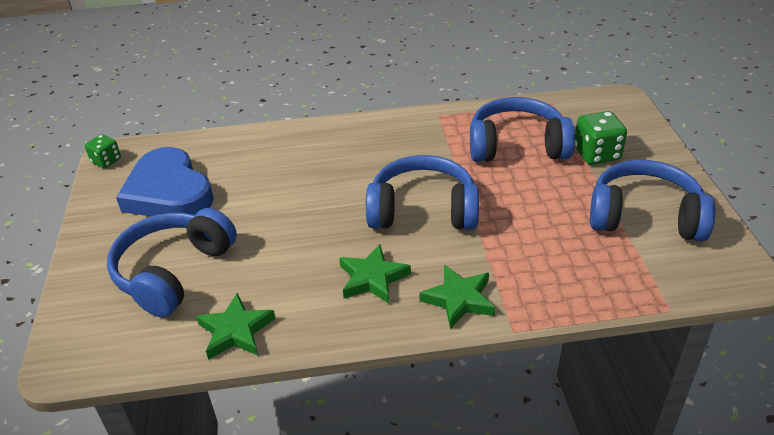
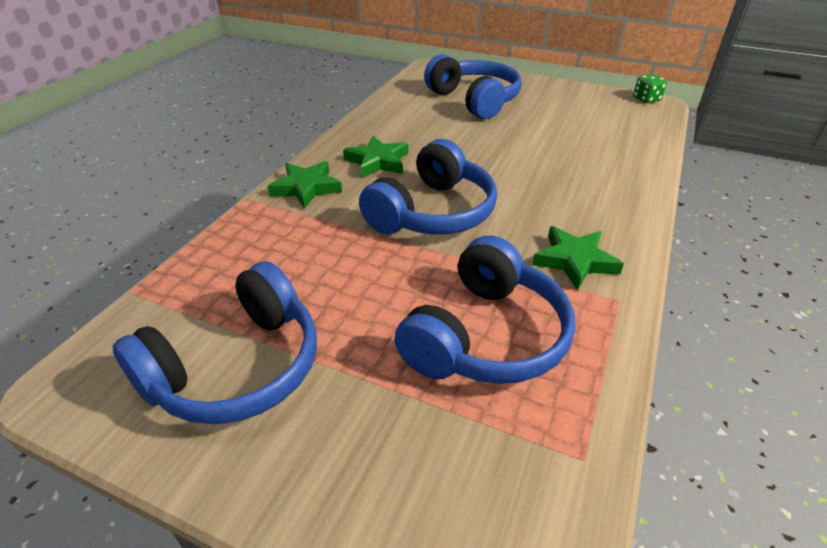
camera: 120 degrees right, 0 degrees up
blue heart [116,147,214,216] -> none
green star [196,293,276,360] -> green star moved to [532,226,624,291]
green dice [575,111,627,165] -> none

